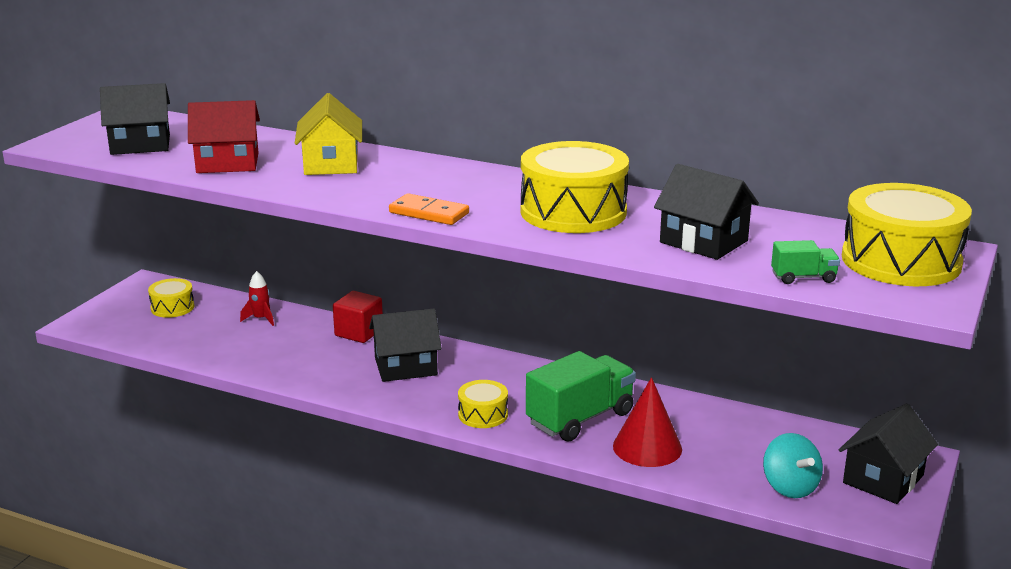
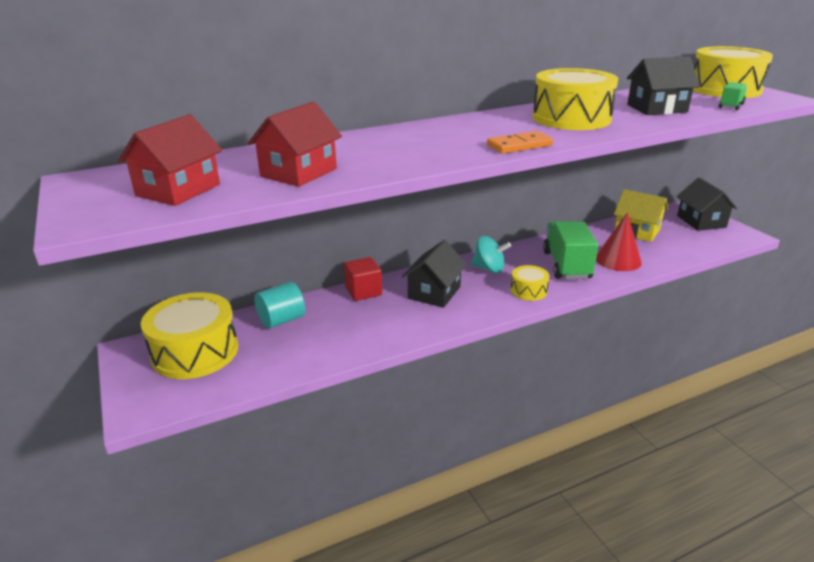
camera: 50 degrees left, 5 degrees up
black house [100,83,170,155] -> red house [118,114,222,206]
yellow drum [148,278,194,318] -> yellow drum [141,292,238,379], size x1.99
red rocket [240,271,274,326] -> turquoise cylinder [254,282,305,329]
yellow house [295,93,362,175] -> yellow house moved to [614,189,668,242]
turquoise spinning top [763,433,823,498] -> turquoise spinning top moved to [471,236,511,273]

